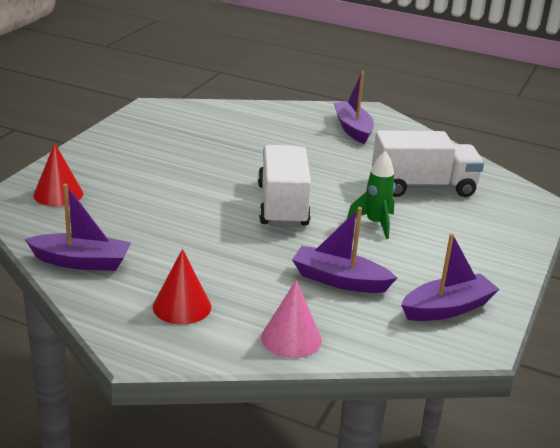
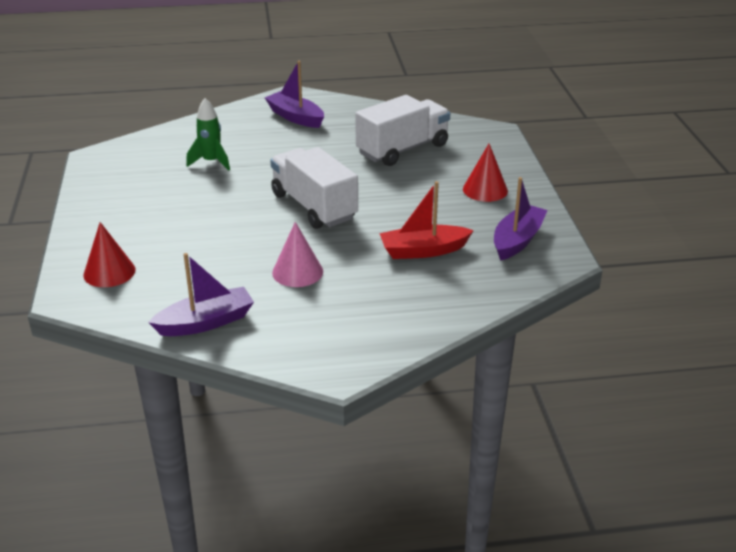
camera: 30 degrees left, 5 degrees up
red cone [153,249,211,325] -> red cone moved to [463,144,508,202]
pink cone [261,280,322,358] -> pink cone moved to [272,222,323,287]
purple boat [292,207,397,293] -> red boat [379,181,474,259]
green rocket [347,151,395,239] -> green rocket moved to [186,98,230,171]

